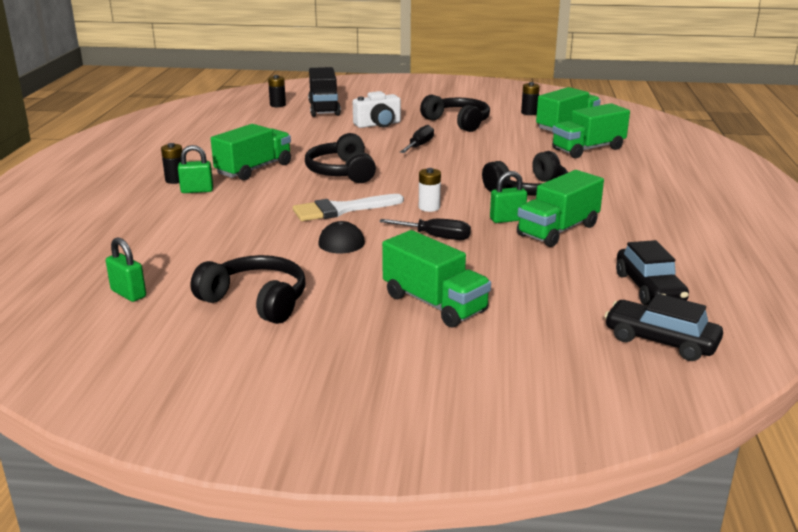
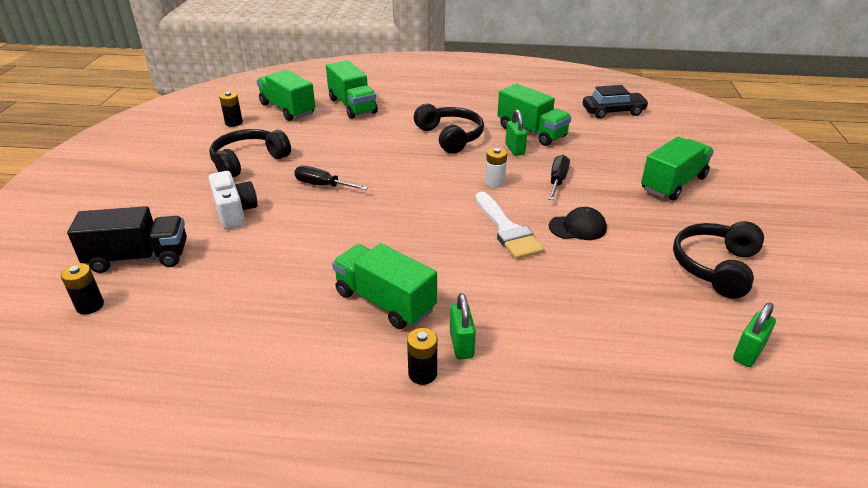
camera: 90 degrees left, 10 degrees up
black headphones [305,133,376,183] -> none
black car [605,293,723,361] -> none

